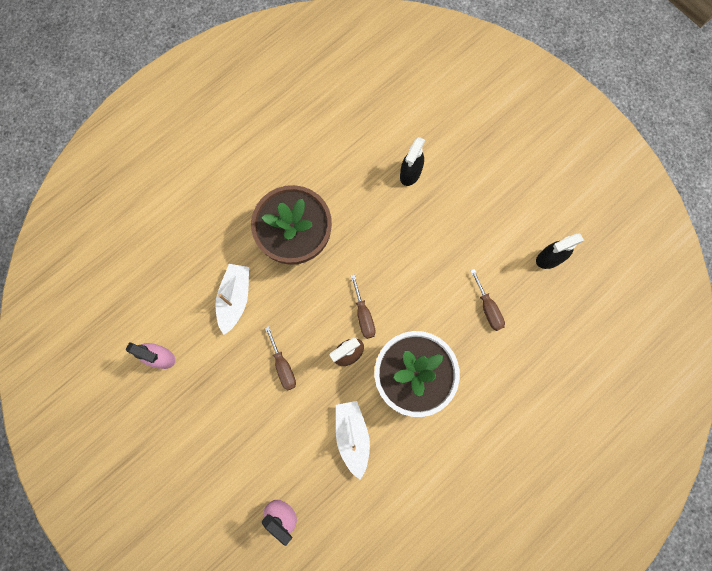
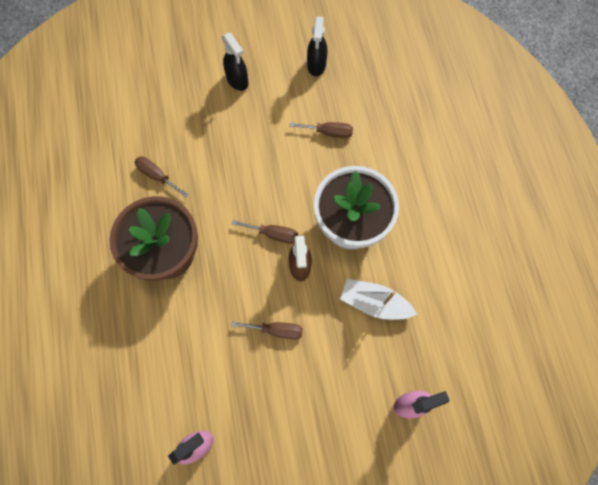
camera: 60 degrees left, 5 degrees down
white boat [215,264,249,335] -> none
black spray bottle [400,137,425,186] -> black spray bottle moved to [222,33,248,91]
none -> brown screwdriver [135,156,189,198]

